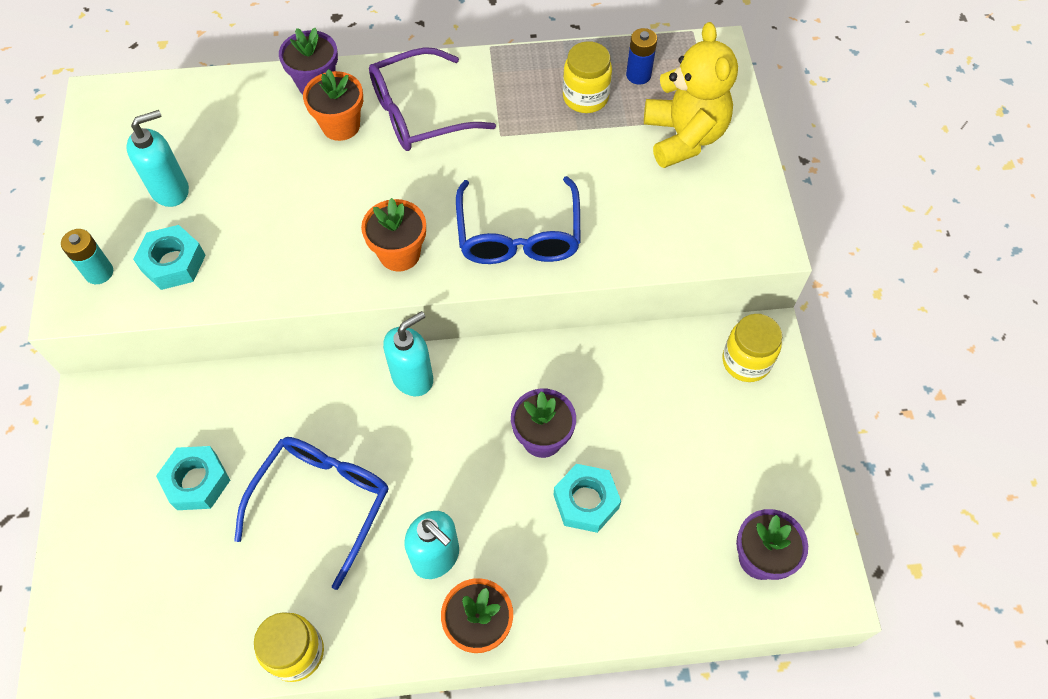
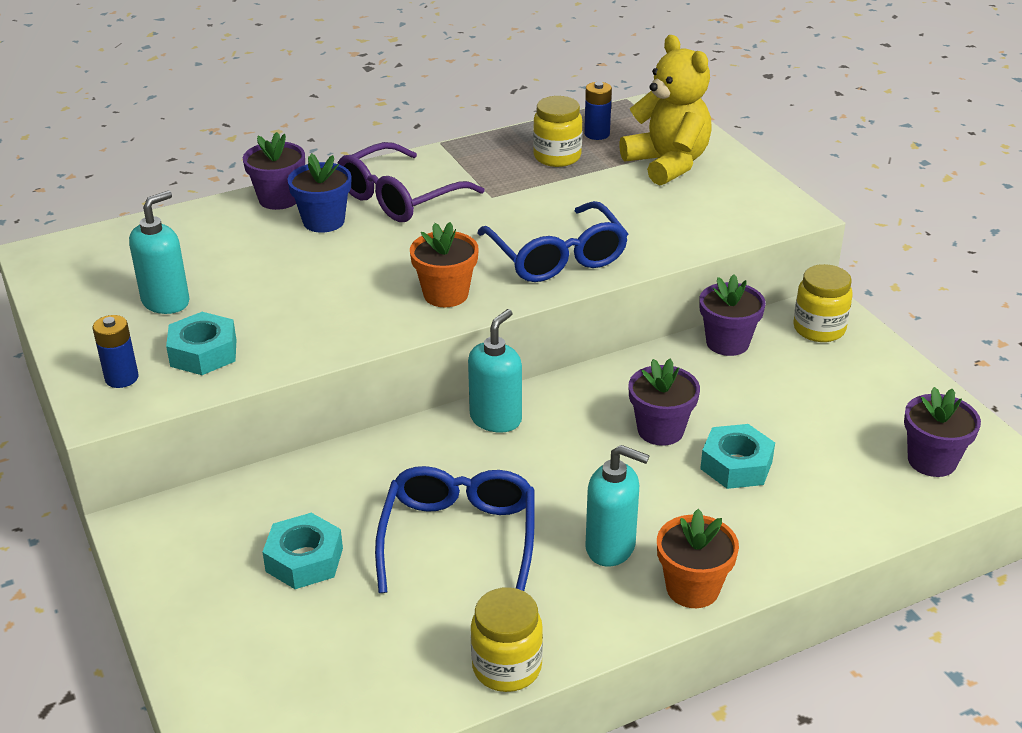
camera: 20 degrees left, 25 degrees down
turquoise battery [61,229,113,284] -> blue battery [92,315,139,388]
orange flower pot [303,69,363,141] -> blue flower pot [287,153,351,233]
none -> purple flower pot [699,274,766,356]

